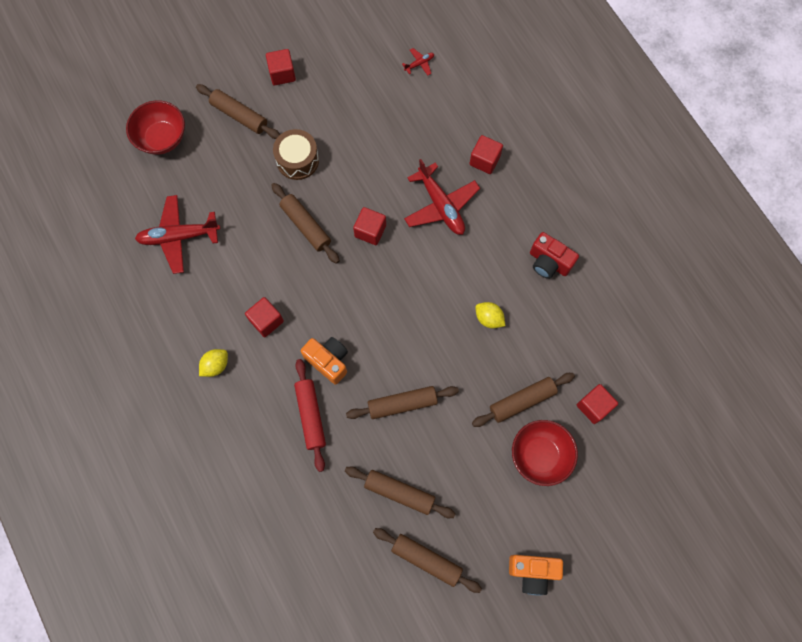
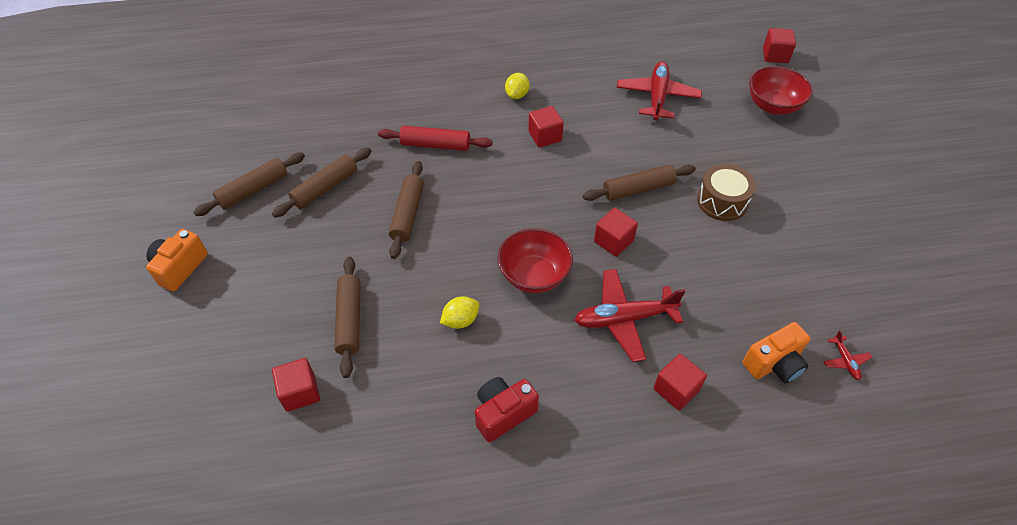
camera: 110 degrees right, 20 degrees down
brown rolling pin [196,84,280,139] -> none
yellow lemon [199,349,228,377] -> yellow lemon turned 45 degrees clockwise [505,73,529,99]
red cube [266,49,296,85] -> red cube moved to [763,28,796,63]
orange camera [301,337,348,385] -> orange camera moved to [742,322,810,384]
red bowl [512,420,578,486] -> red bowl moved to [498,228,573,293]

